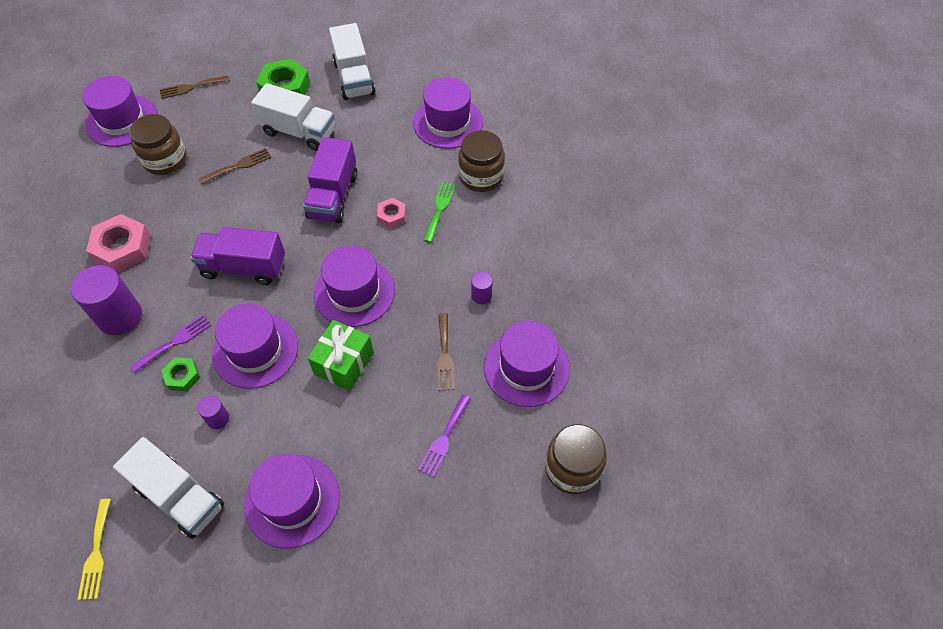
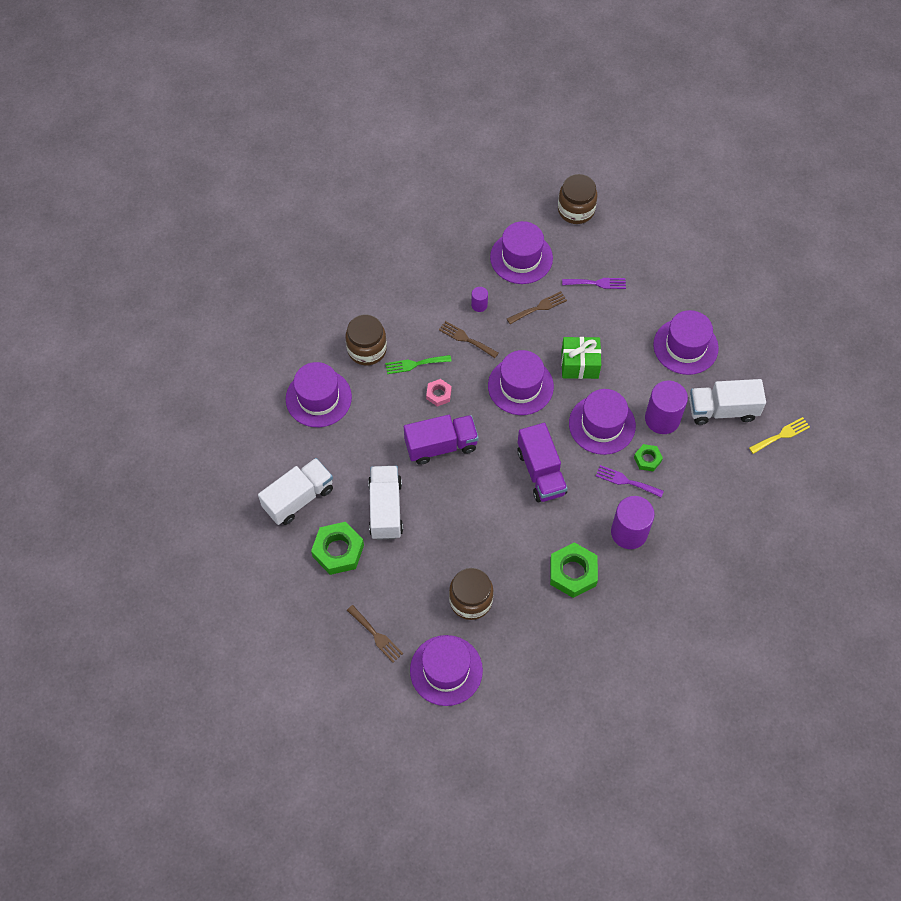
camera: 115 degrees left, 5 degrees up
pink nut [86,214,151,273] -> green nut [550,542,598,598]
white truck [113,437,224,539] -> white truck turned 105 degrees counterclockwise [689,379,766,425]
purple cylinder [197,396,229,429] -> purple cylinder [645,381,688,434], size x2.09
brown fork [199,148,272,184] -> brown fork moved to [439,321,499,358]

